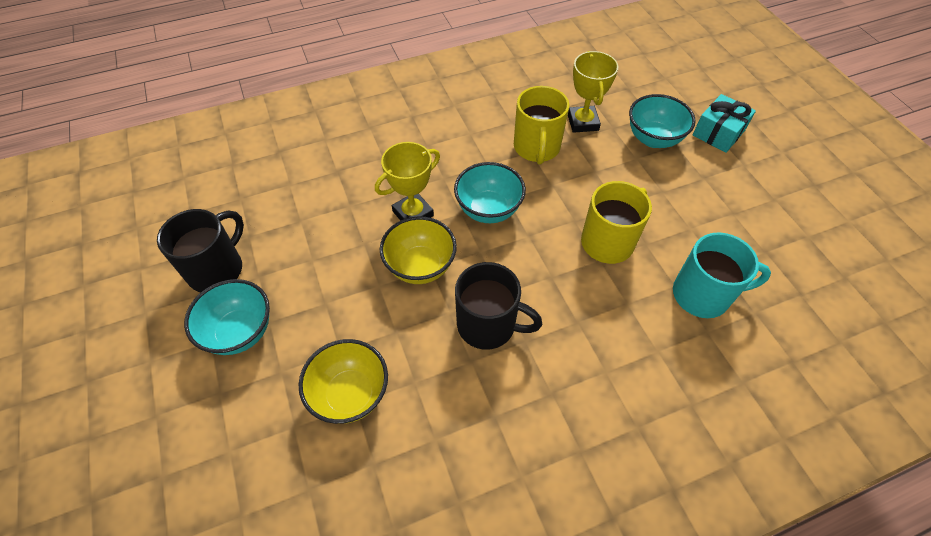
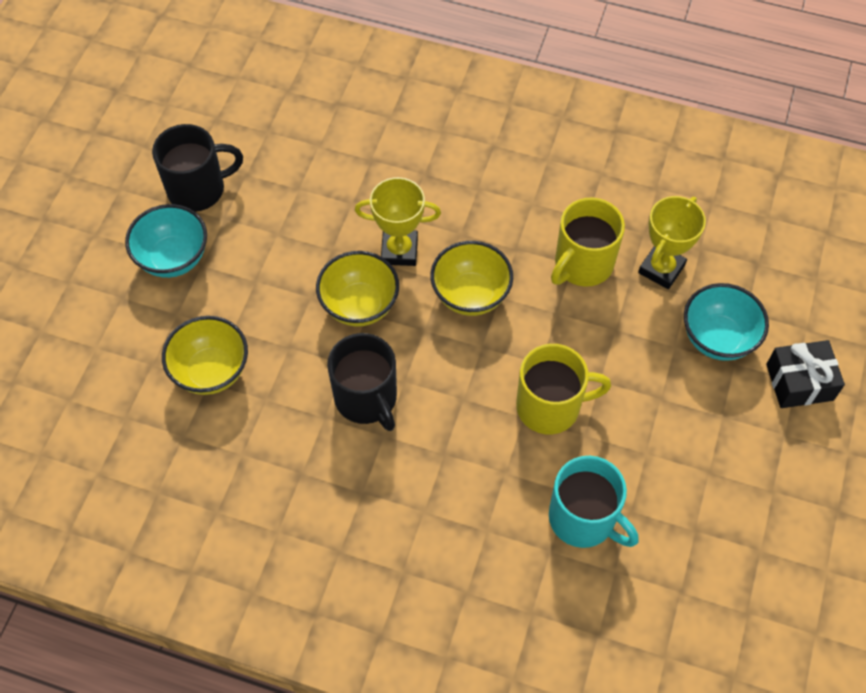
camera: 40 degrees right, 5 degrees up
turquoise bowl [454,162,526,223] -> yellow bowl [430,241,513,316]
turquoise gift [693,94,756,153] -> black gift [766,340,845,408]

